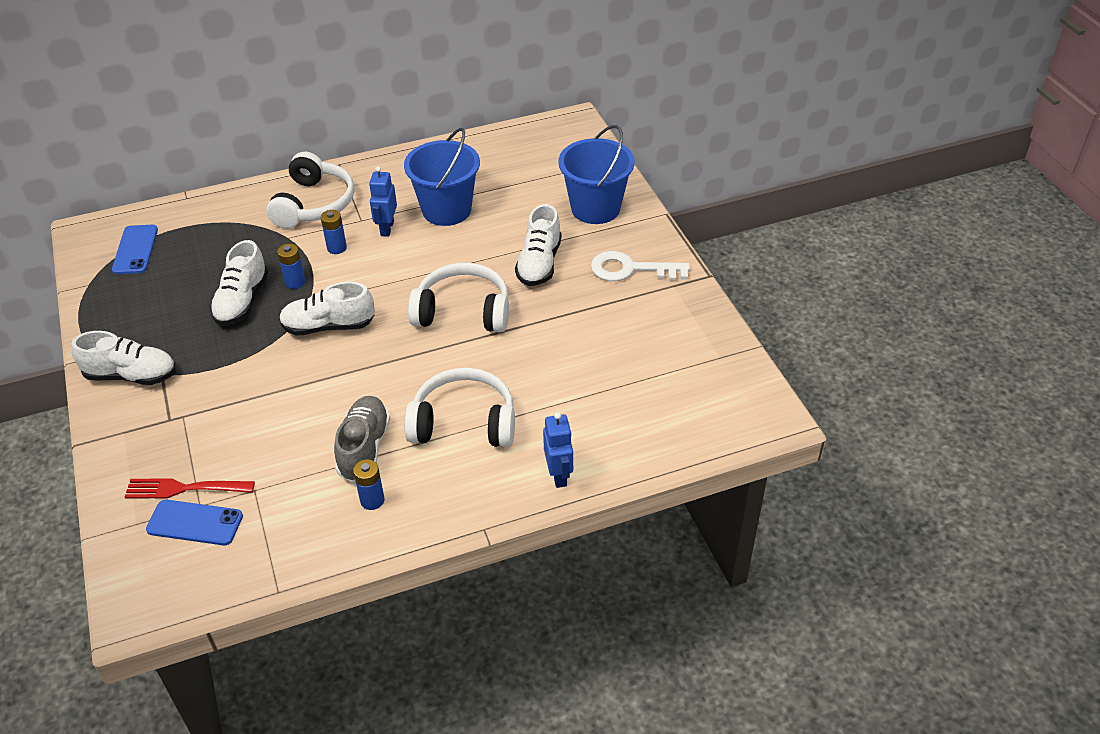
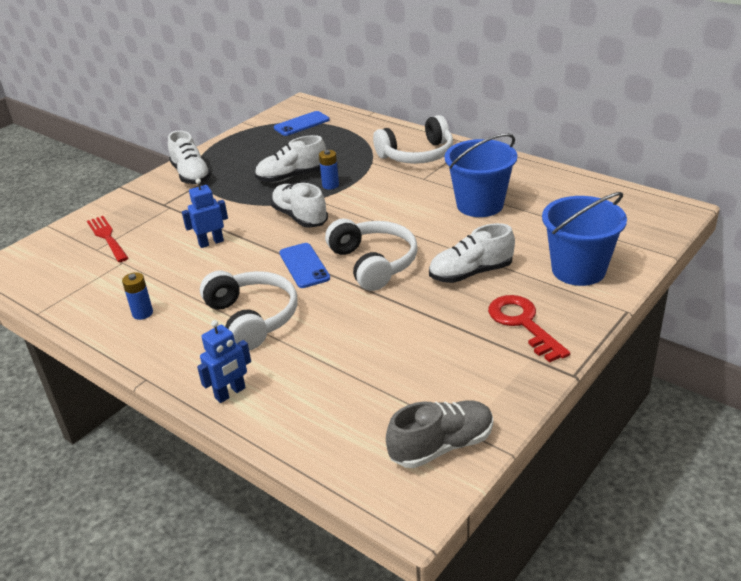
camera: 60 degrees right, 10 degrees down
blue phone [146,500,243,545] -> blue phone moved to [280,243,330,288]
blue battery [321,210,347,254] -> none
grey shoe [334,396,390,482] -> grey shoe moved to [386,400,493,468]
blue robot [369,166,397,237] -> blue robot moved to [182,178,228,248]
white key [591,251,690,281] -> red key [488,295,570,363]

